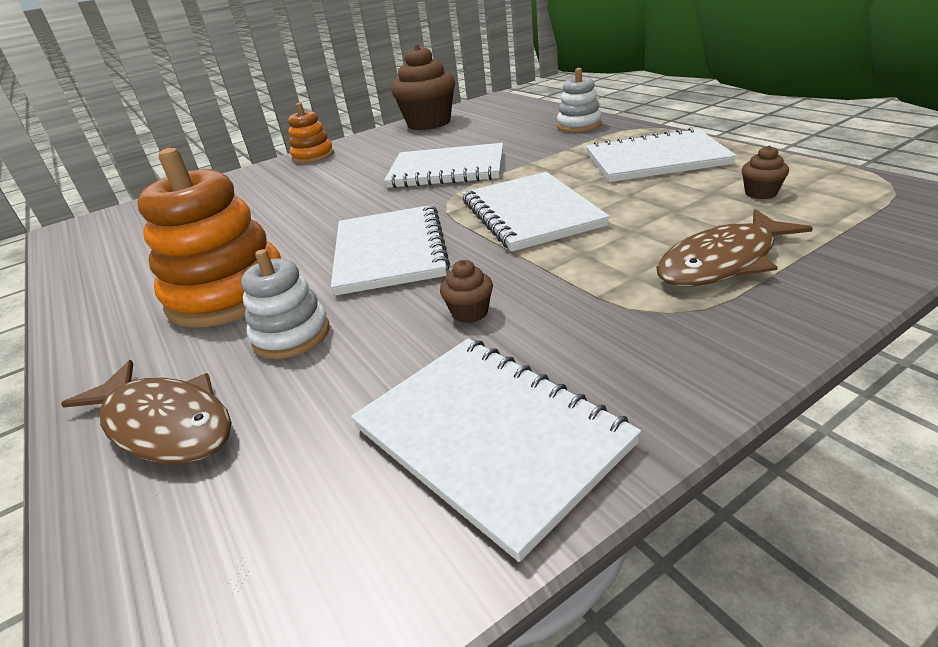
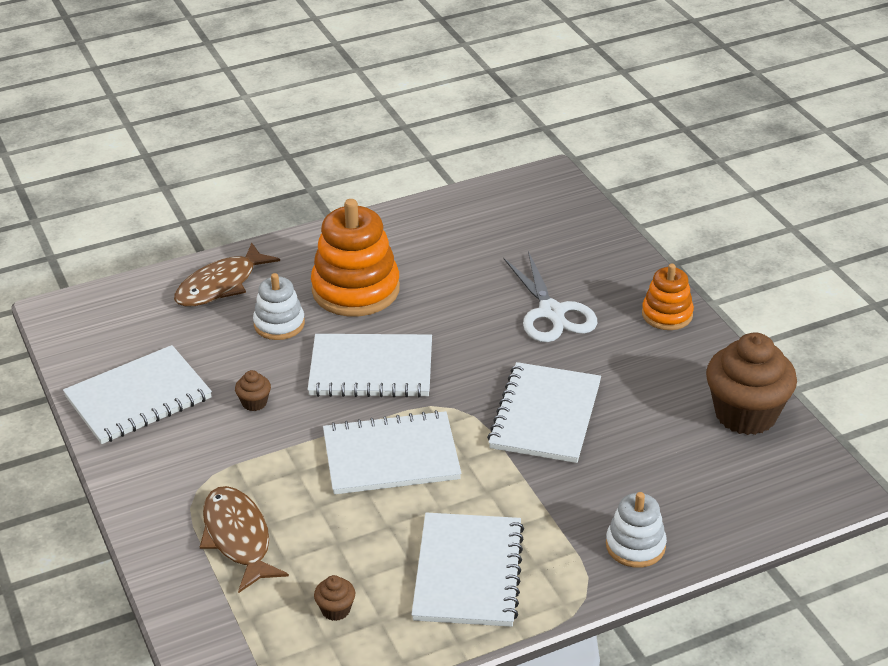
camera: 95 degrees right, 5 degrees up
none -> white scissors [504,251,598,342]

